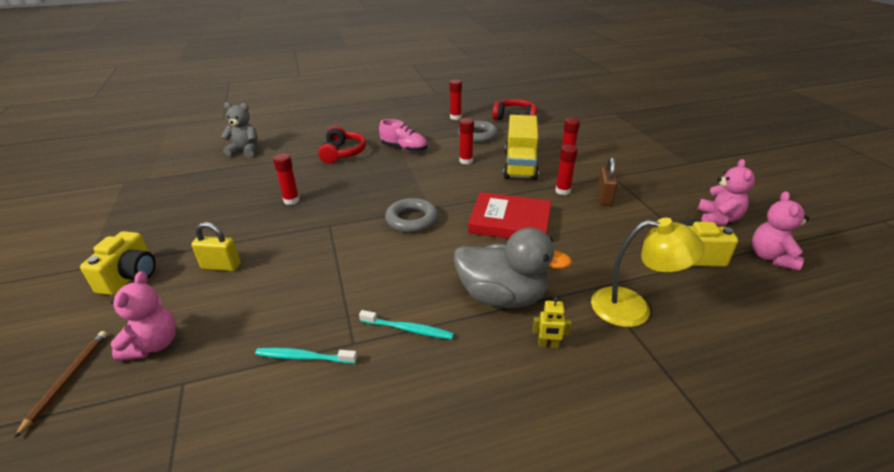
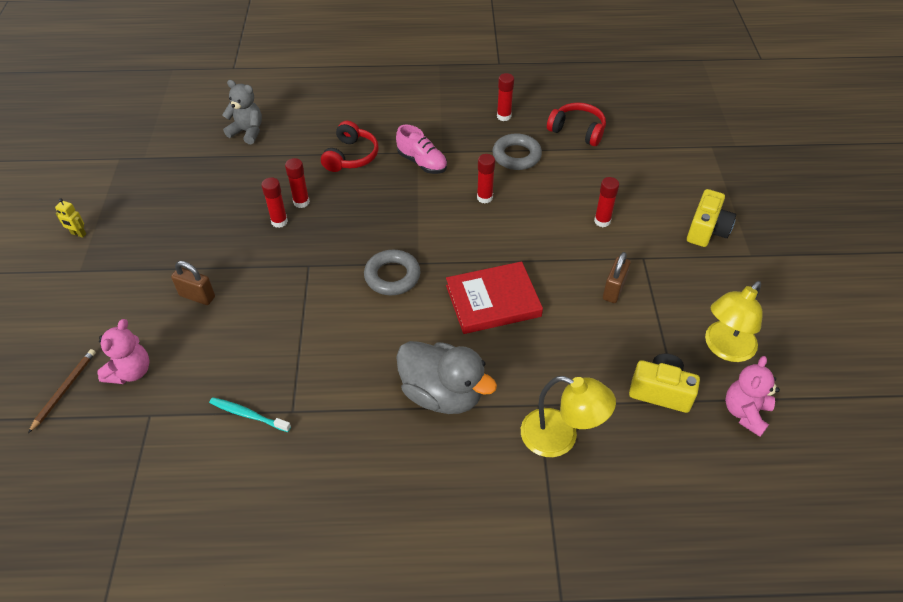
camera: 15 degrees right, 15 degrees up
yellow camera [80,231,156,295] -> yellow camera moved to [687,189,736,247]
yellow padlock [191,222,241,271] -> brown padlock [171,261,215,305]
turquoise toothbrush [359,310,454,339] -> none
red book [468,192,551,239] -> red book turned 45 degrees counterclockwise [446,261,543,334]
yellow truck [503,115,539,180] -> none
yellow robot [533,297,572,348] -> yellow robot moved to [55,199,86,238]
red glue stick [555,144,578,195] -> red glue stick moved to [285,158,310,208]
pink teddy bear [698,159,755,225] -> yellow lamp [705,281,763,362]

